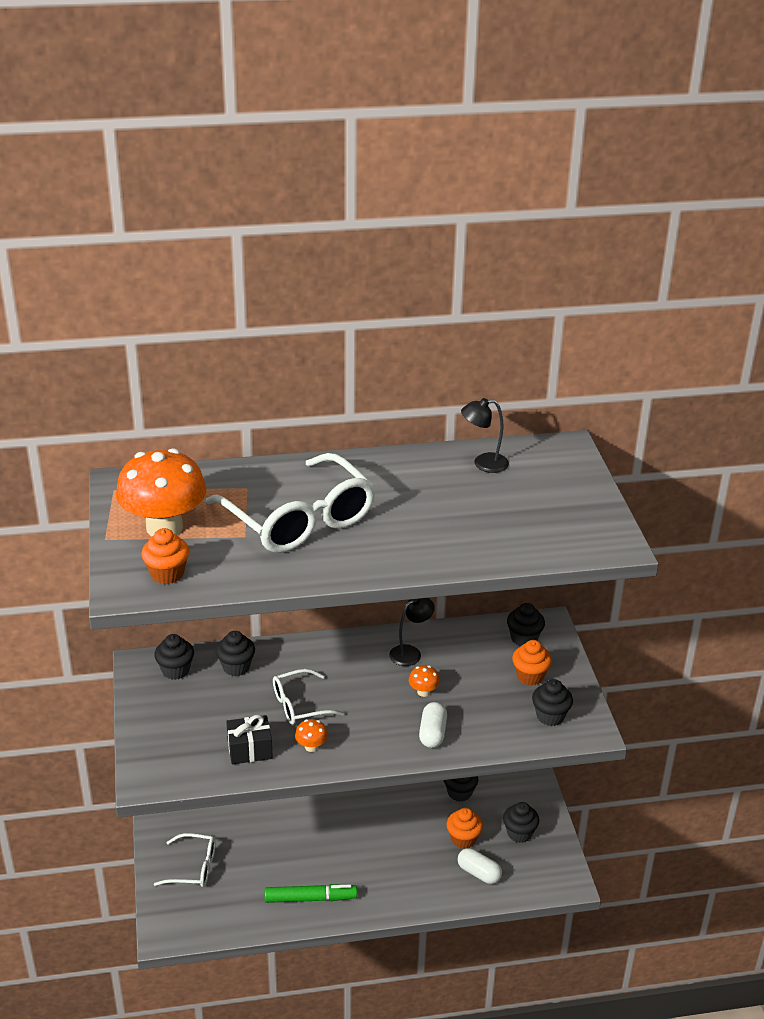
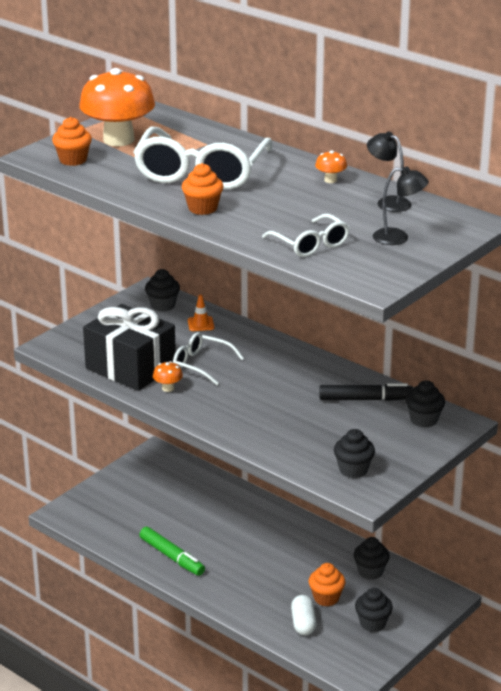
camera: 50 degrees right, 5 degrees down
white glasses [154,833,216,887] -> white glasses moved to [262,214,350,257]
black cupcake [216,631,255,676] -> orange traffic cone [188,295,214,331]
black gift [226,715,273,765] -> black gift [83,304,176,391], size x1.93
black lamp [389,598,435,666] -> black lamp moved to [373,167,429,245]
orange mushroom [409,665,440,697] -> orange mushroom moved to [315,151,347,183]
white capsule [419,702,447,748] -> none
orange cupcake [512,640,552,686] -> orange cupcake moved to [182,163,223,215]
none -> black marker [319,383,413,401]

